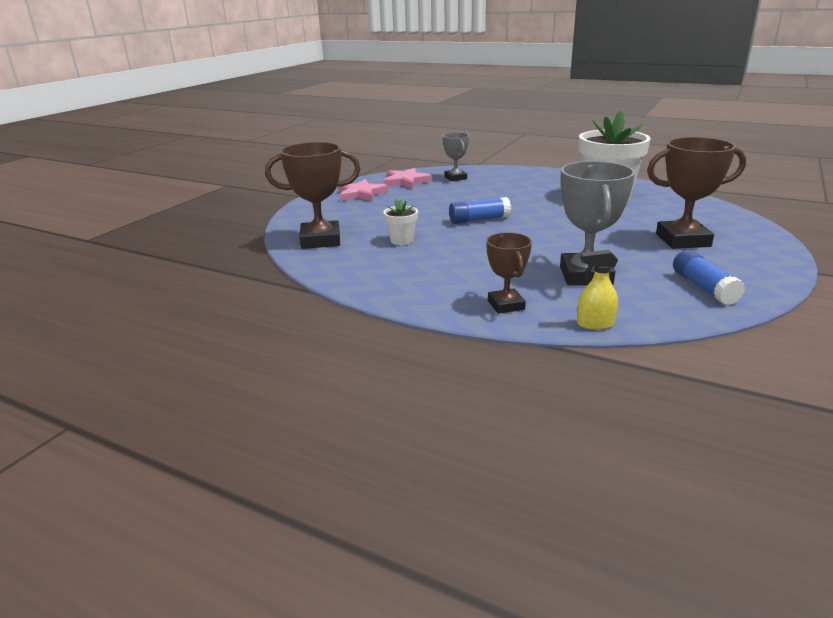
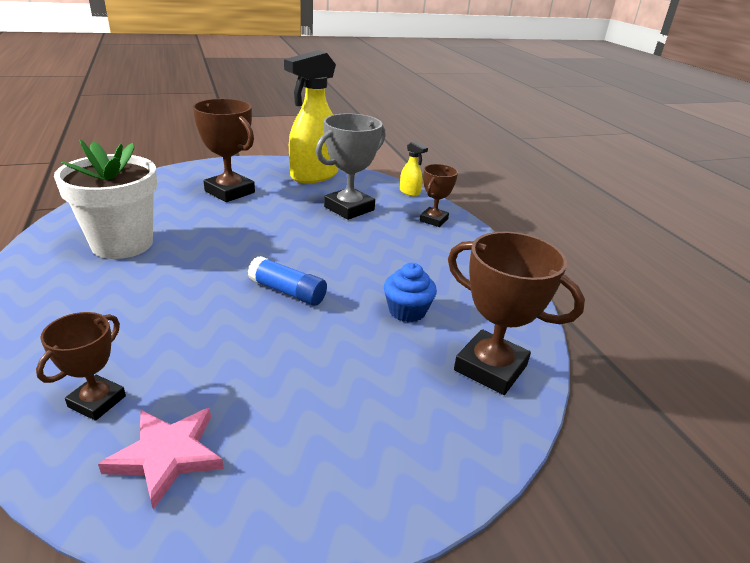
camera: 140 degrees left, 5 degrees up
pink star [338,179,388,202] -> none
white flower pot [383,199,418,245] -> blue cupcake [384,263,437,322]
grey trophy [442,132,469,181] -> brown trophy [36,312,126,421]
blue glue stick [673,250,745,305] -> yellow spray bottle [284,50,338,183]

